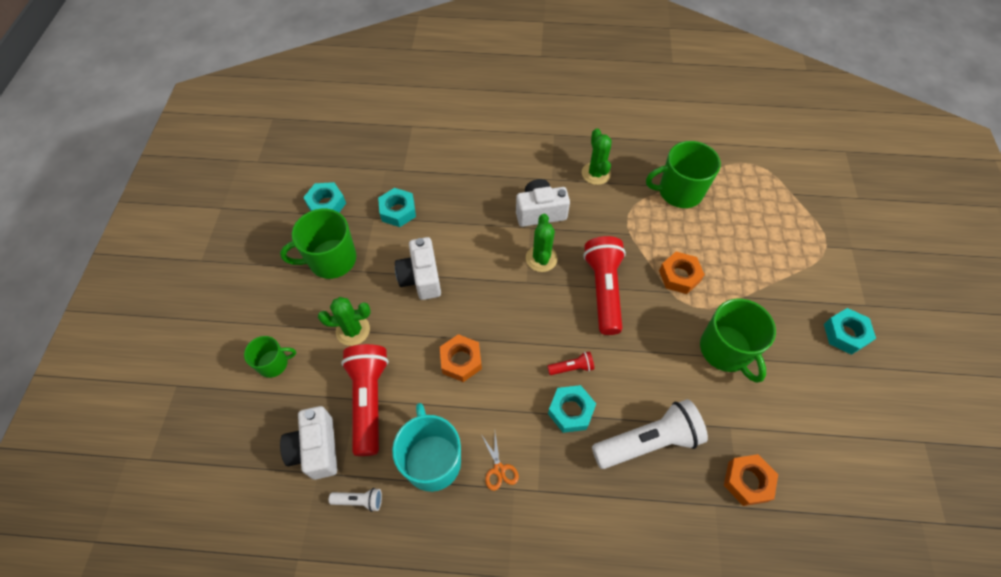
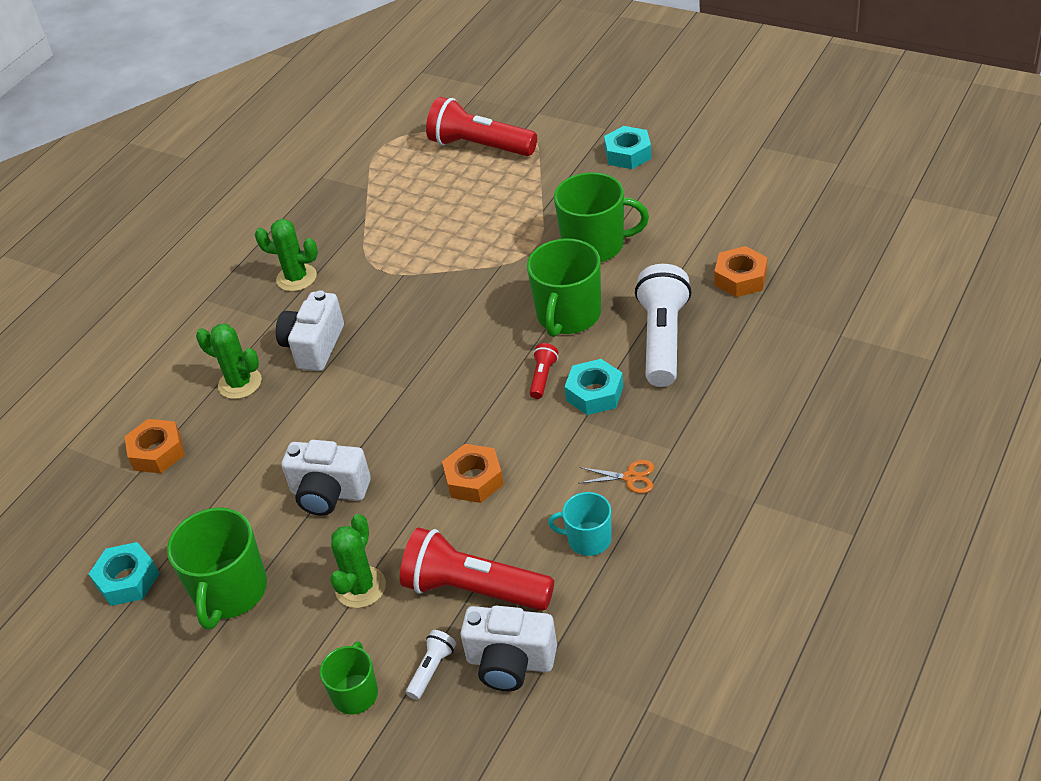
camera: 60 degrees left, 15 degrees down
white flashlight [329,488,382,512] -> white flashlight moved to [406,630,456,700]
turquoise nut [378,188,416,227] -> none
turquoise mug [392,403,461,492] -> turquoise mug [548,492,611,556], size x0.58
green cactus [526,214,558,272] -> green cactus moved to [196,324,262,399]
red flashlight [583,236,626,335] -> red flashlight moved to [426,97,537,156]
green mug [646,141,721,208] -> green mug moved to [527,238,601,337]
orange nut [659,252,705,294] -> orange nut moved to [124,419,185,473]

